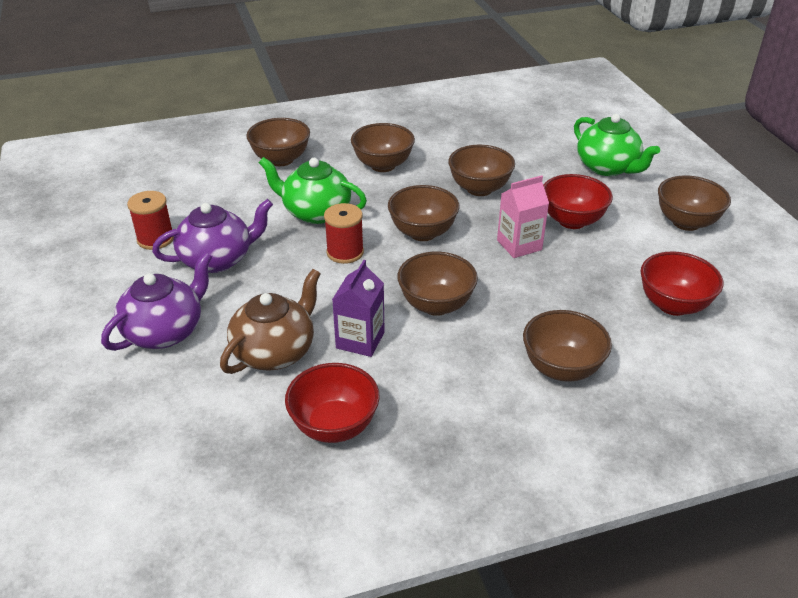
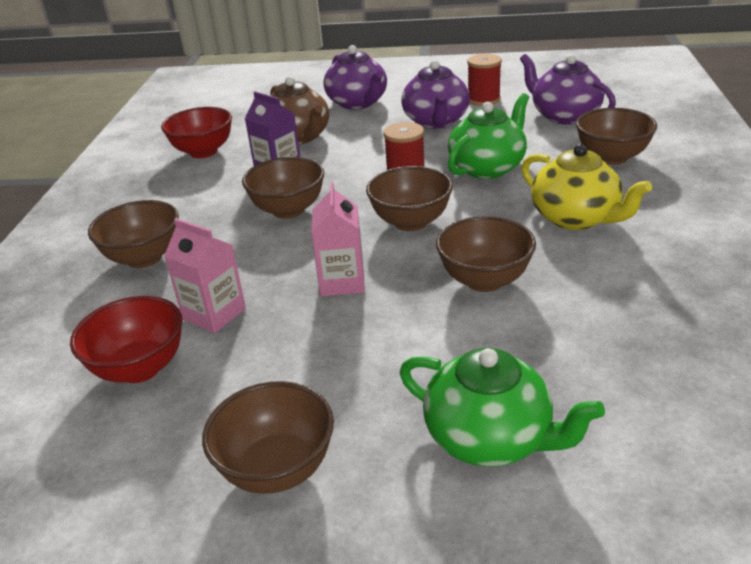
camera: 115 degrees right, 5 degrees down
brown bowl [351,123,415,172] -> yellow teapot [521,144,652,230]
red bowl [543,174,613,229] -> none
green teapot [574,114,660,176] -> green teapot turned 135 degrees counterclockwise [400,348,605,467]
none -> pink carton [164,218,246,333]
none -> purple teapot [520,54,616,125]

